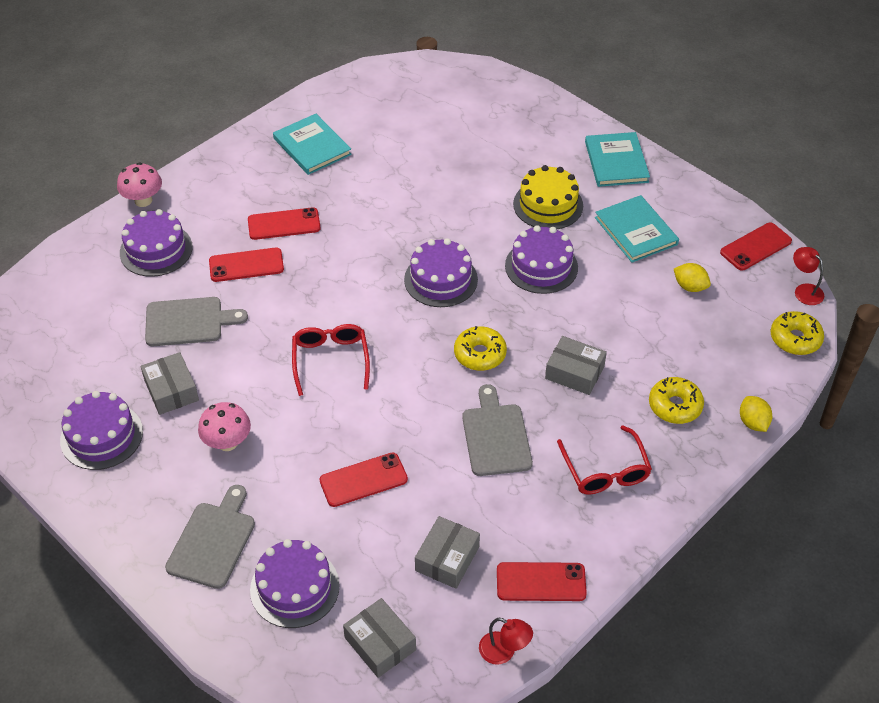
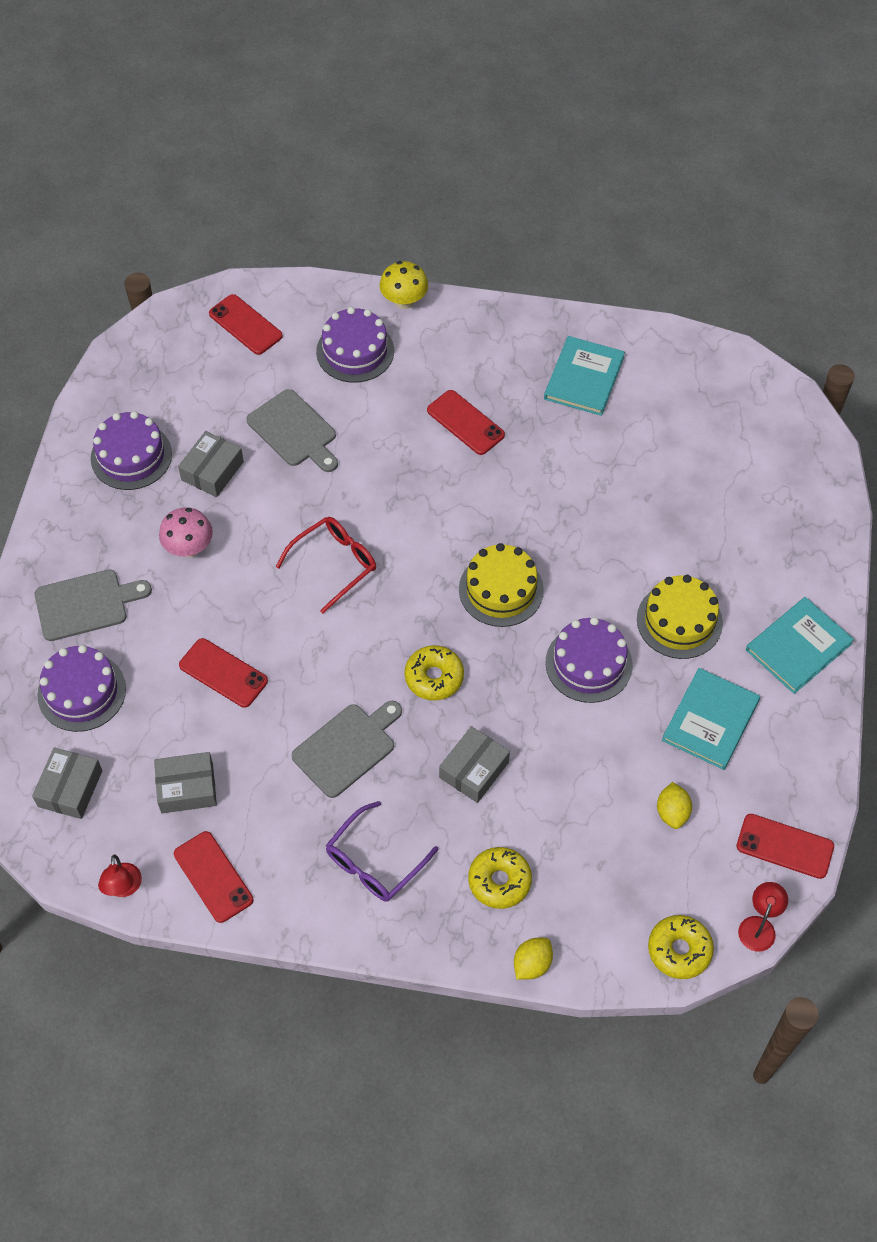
camera: 55 degrees right, 10 degrees up
pink mushroom [117,162,162,207] -> yellow mushroom [379,261,428,309]
red phone [209,247,284,282] -> red phone moved to [209,294,283,355]
purple cake [404,238,478,307] -> yellow cake [459,543,544,627]
grey box [545,336,607,395] -> grey box turned 45 degrees clockwise [439,726,510,803]
red glasses [557,425,652,495] -> purple glasses [325,801,438,902]

